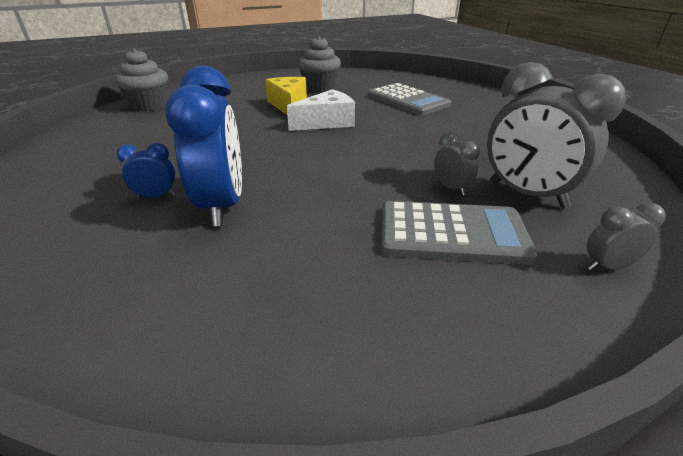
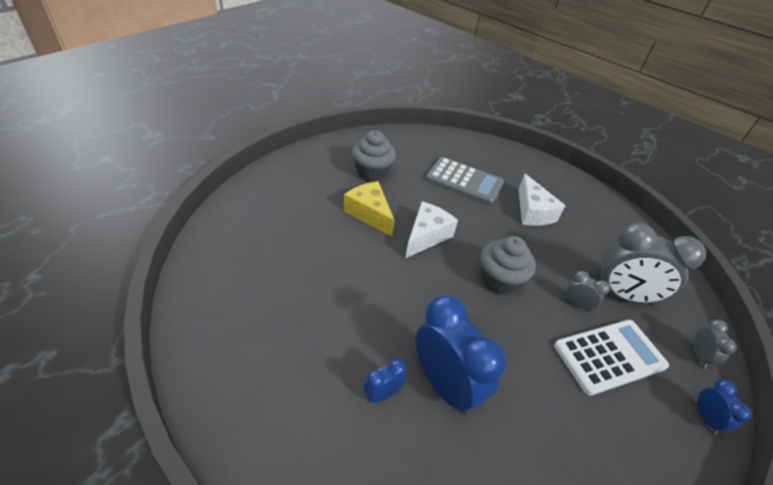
camera: 30 degrees left, 10 degrees up
grey cupcake [115,48,168,112] -> grey cupcake moved to [481,236,536,295]
grey calculator [381,201,538,264] -> white calculator [554,320,669,396]
grey clock [587,203,666,271] -> grey clock turned 135 degrees clockwise [693,319,737,369]
none -> white cheese [519,174,566,226]
none -> blue clock [697,379,752,434]

